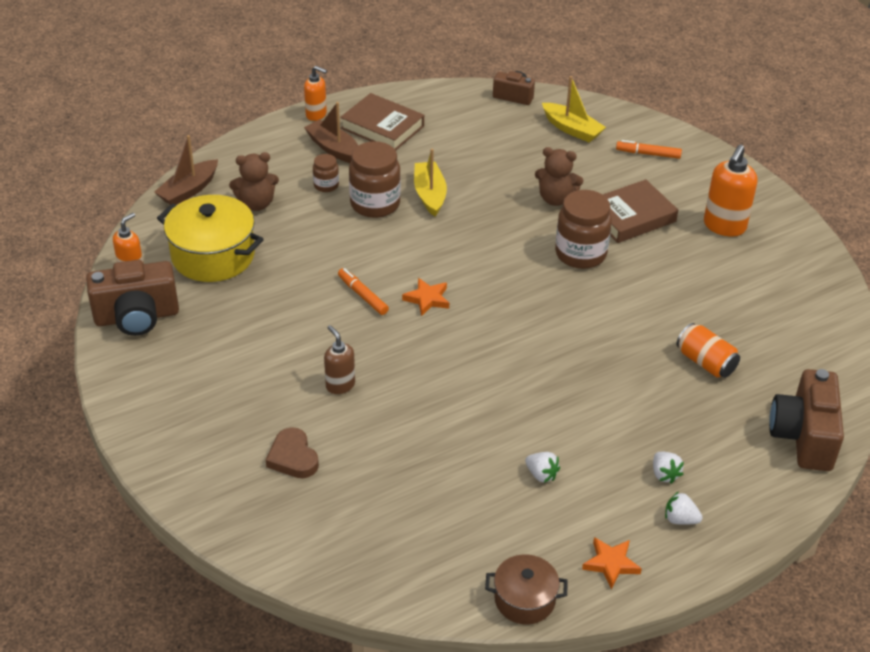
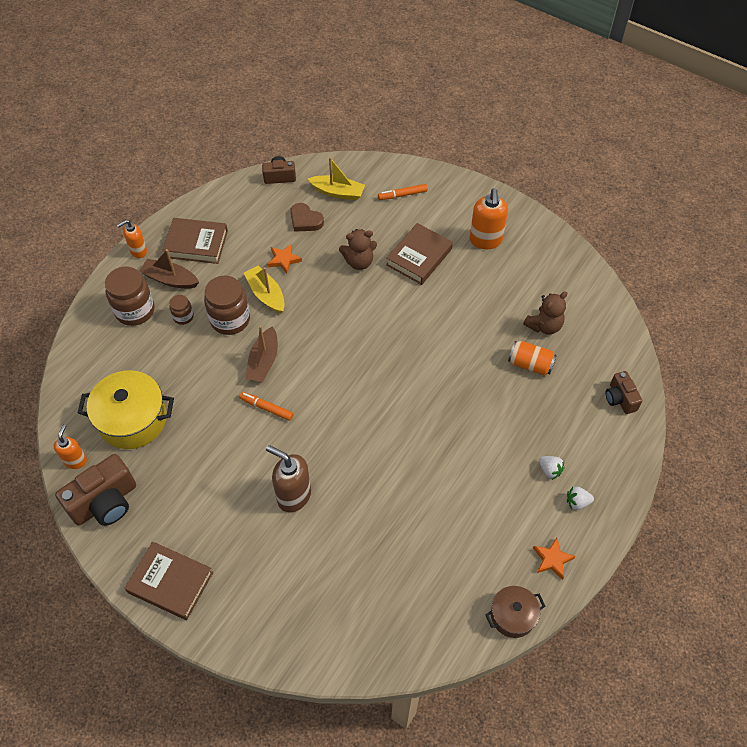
camera: 25 degrees left, 15 degrees up
brown boat [154,135,218,205] -> brown boat moved to [245,326,278,382]
brown teddy bear [229,152,279,211] -> brown teddy bear moved to [523,291,567,335]
brown heart [266,427,319,478] -> brown heart moved to [290,203,324,232]
orange soap dispenser [304,66,327,121] -> orange soap dispenser turned 150 degrees clockwise [117,220,147,258]
brown soap dispenser [324,325,355,394] -> brown soap dispenser [266,445,311,512], size x1.62
orange star [402,278,449,316] -> orange star moved to [267,244,302,274]
white strawberry [525,452,560,483] -> none
brown jar [555,190,612,269] -> brown jar moved to [105,266,154,326]
brown camera [769,369,844,471] -> brown camera [605,371,643,414], size x0.57
none -> brown book [125,542,213,620]

